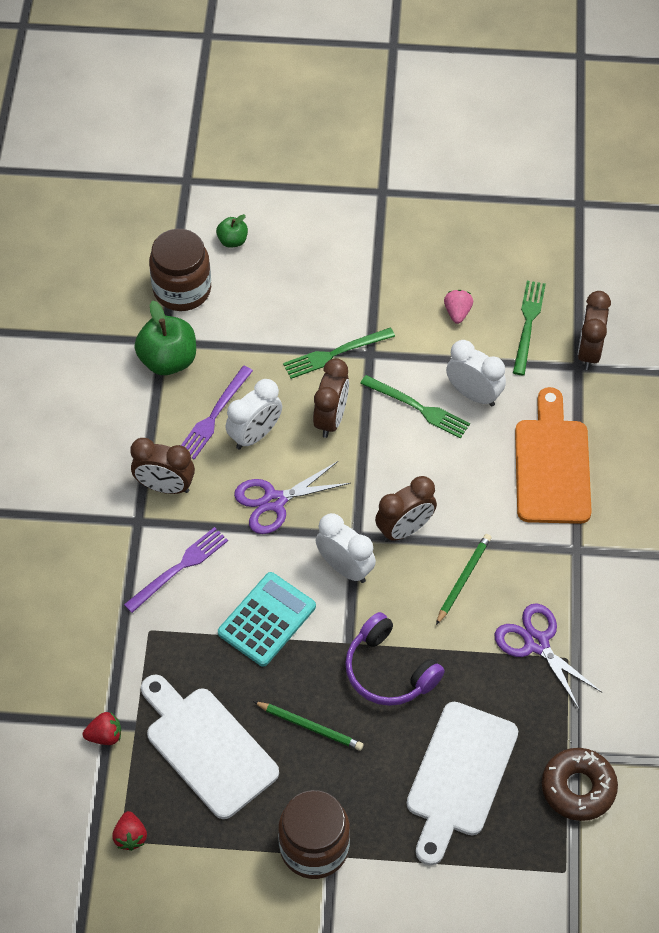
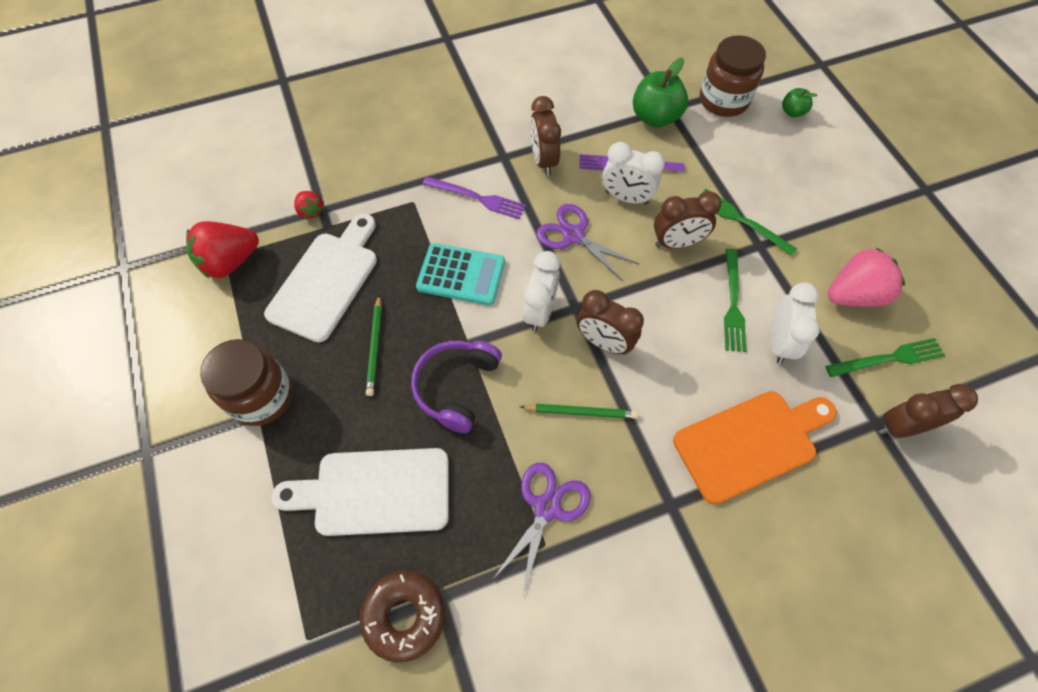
camera: 65 degrees right, 5 degrees up
red strawberry [112,811,147,851] -> red strawberry [186,221,259,279], size x1.92
pink strawberry [444,290,473,324] -> pink strawberry [828,248,905,307], size x1.92

